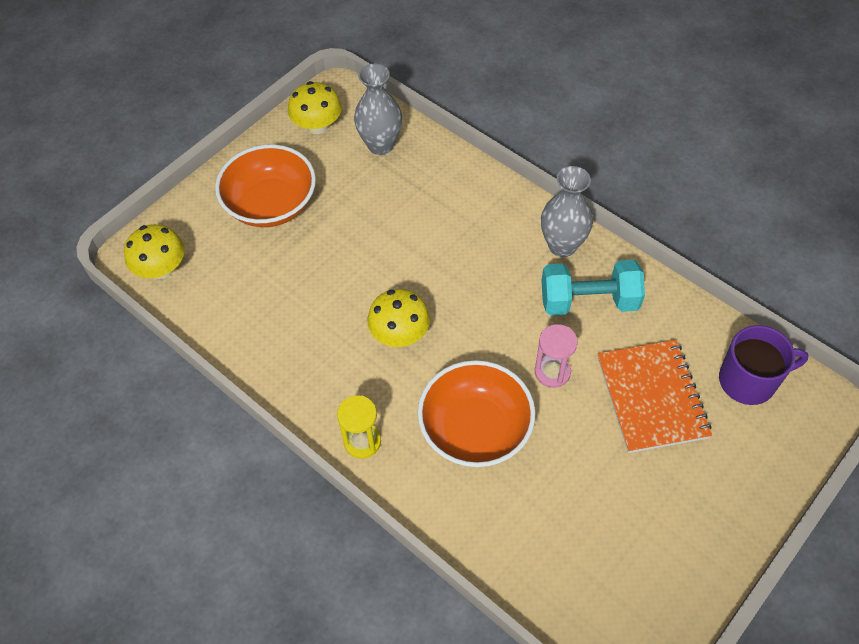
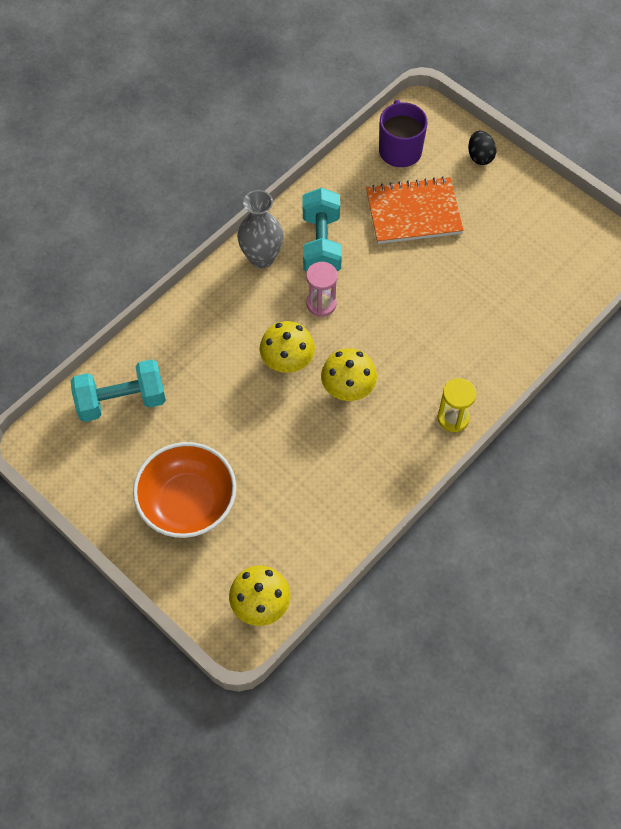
camera: 90 degrees left, 5 degrees up
yellow mushroom [288,81,342,134] -> yellow mushroom moved to [260,321,315,373]
grey vase [354,64,402,155] -> turquoise dumbbell [71,359,166,422]
orange bowl [418,360,535,467] -> none
pink hourglass [535,324,578,388] -> pink hourglass moved to [306,262,338,317]
none -> black egg [468,131,496,165]

